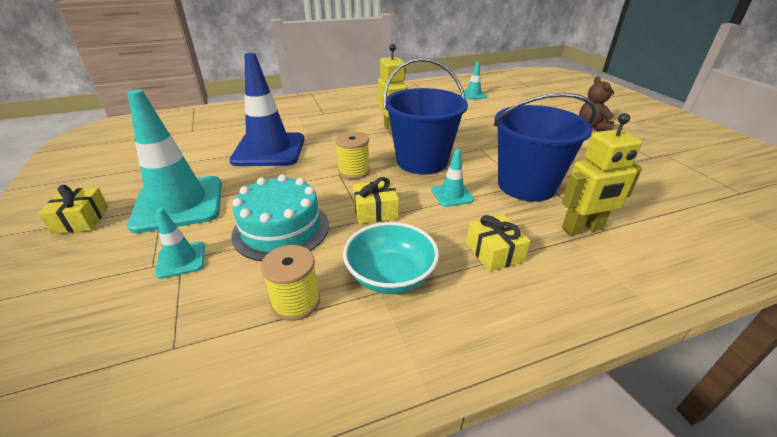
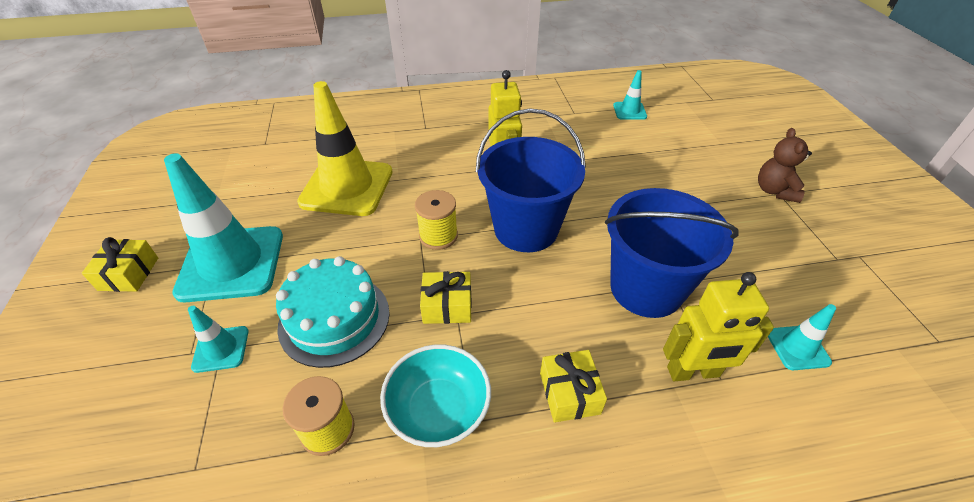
camera: 10 degrees right, 10 degrees up
blue traffic cone [229,53,305,166] -> yellow traffic cone [297,81,393,216]
turquoise traffic cone [431,149,474,207] -> turquoise traffic cone moved to [768,304,836,370]

